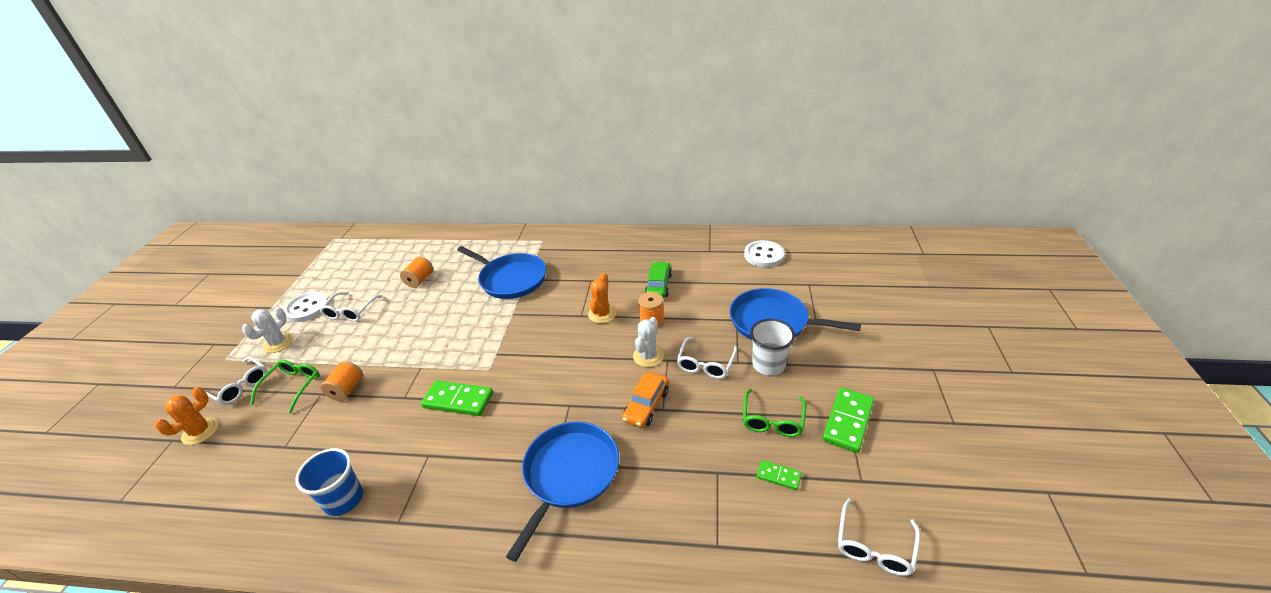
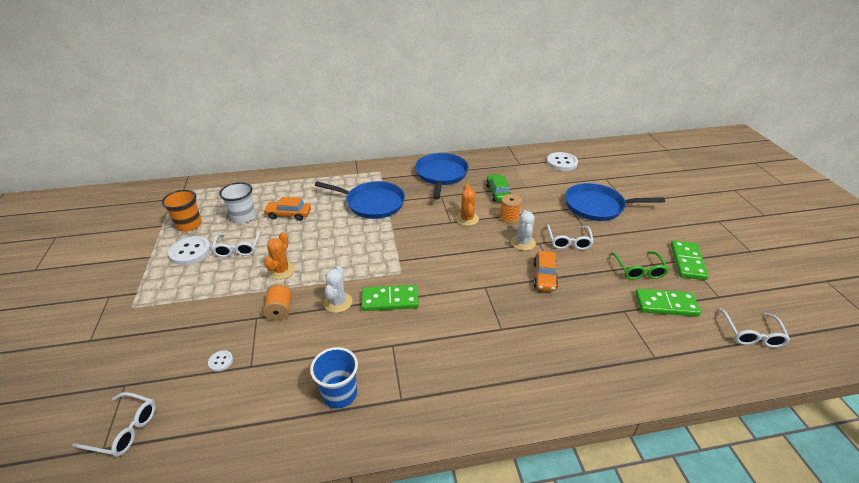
camera: 20 degrees left, 0 degrees up
orange cactus [154,387,218,445] -> orange cactus moved to [264,232,295,280]
white glasses [205,357,267,405] -> white glasses moved to [72,392,156,457]
white cactus [242,307,293,353] -> white cactus moved to [324,266,352,313]
green glasses [250,360,320,413] -> none
orange spool [400,256,433,288] -> orange car [263,197,311,221]
blue pan [506,422,619,562] -> blue pan moved to [415,153,469,199]
white cup [750,319,795,376] -> white cup moved to [219,182,256,223]
green domino [757,460,802,490] -> green domino [635,289,701,317], size x1.85
none -> orange cup [162,190,202,232]
none -> white button [208,350,233,372]

